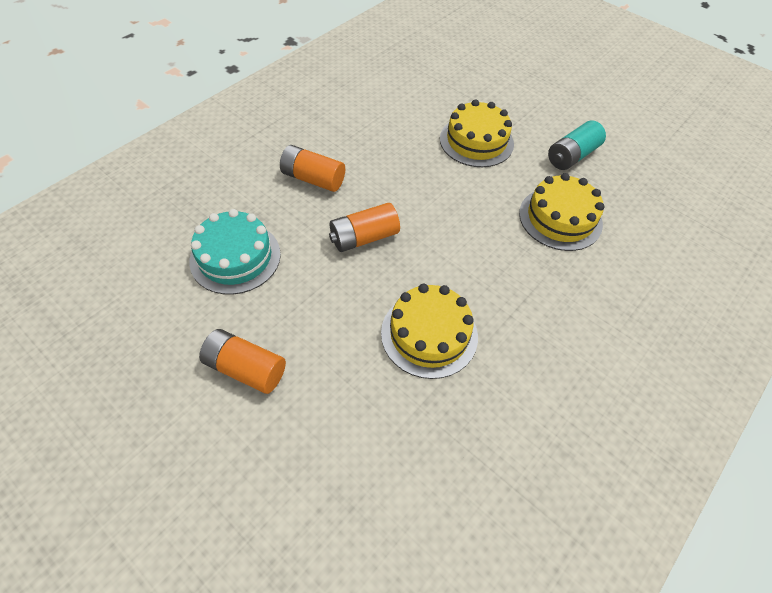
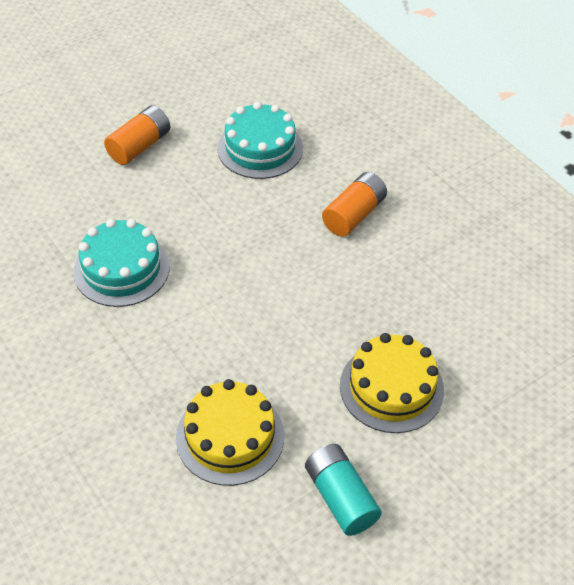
camera: 105 degrees right, 5 degrees down
orange battery [329,203,400,252] -> none
yellow cake [381,284,478,379] -> turquoise cake [73,219,170,307]

